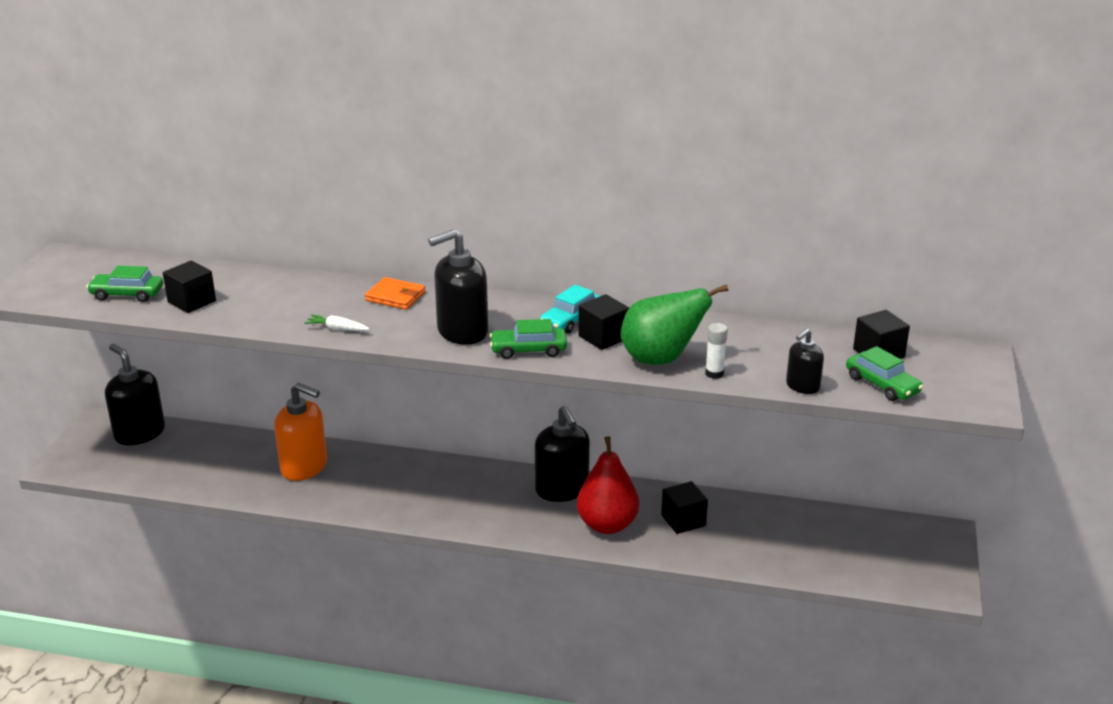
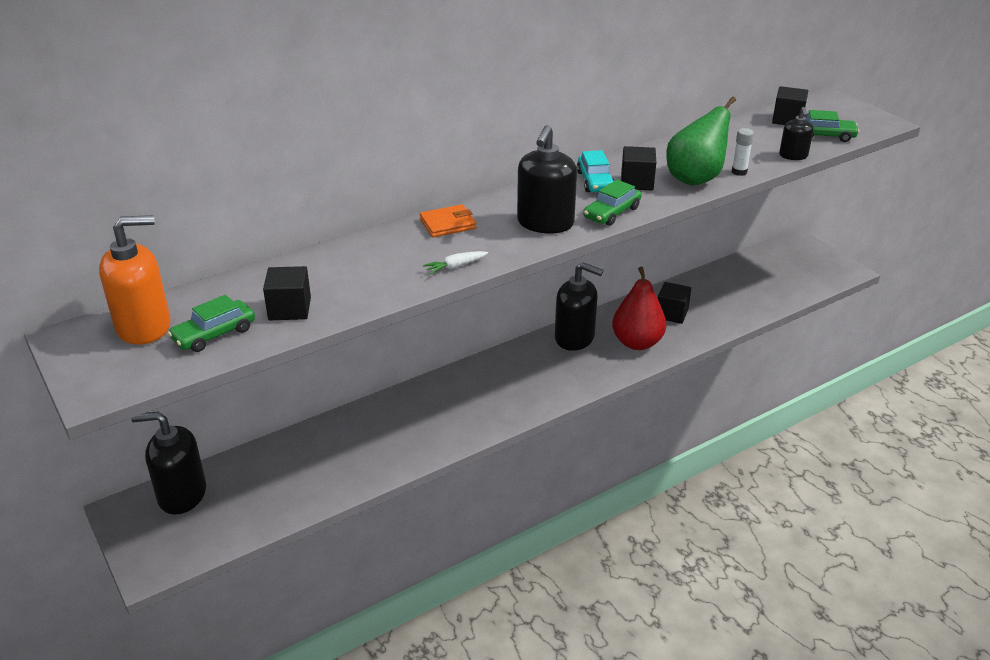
camera: 45 degrees left, 5 degrees up
orange soap dispenser [274,383,327,481] -> orange soap dispenser moved to [99,215,171,345]

